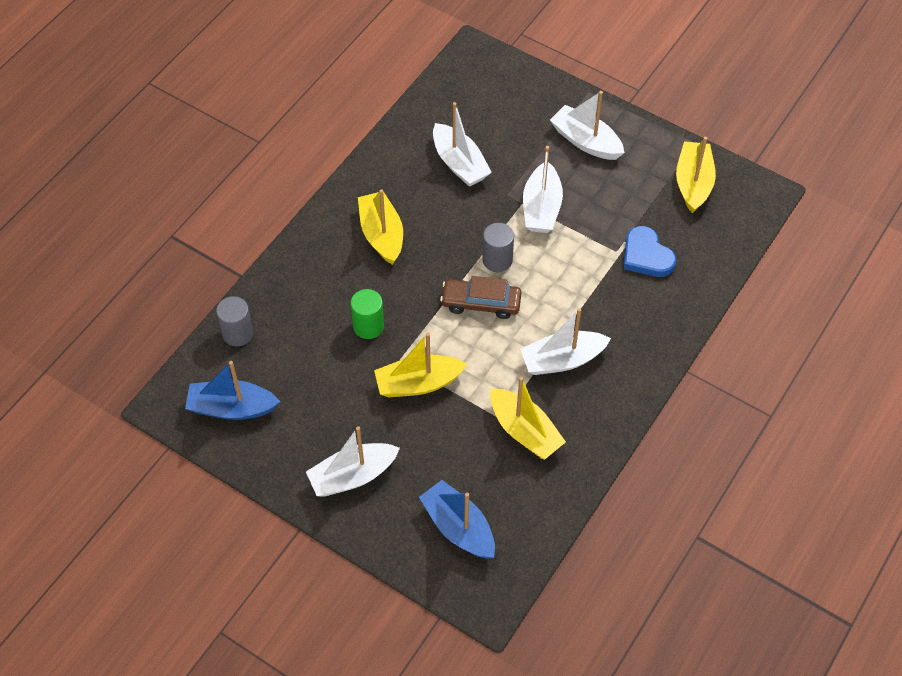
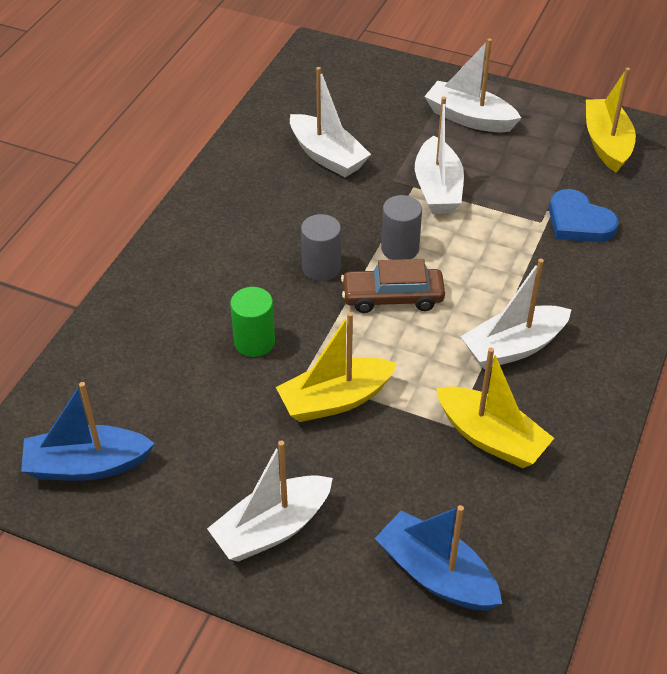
camera: 10 degrees left, 10 degrees down
grey cylinder [216,296,253,346] -> grey cylinder moved to [301,214,341,281]
yellow boat [358,189,403,265] -> none

